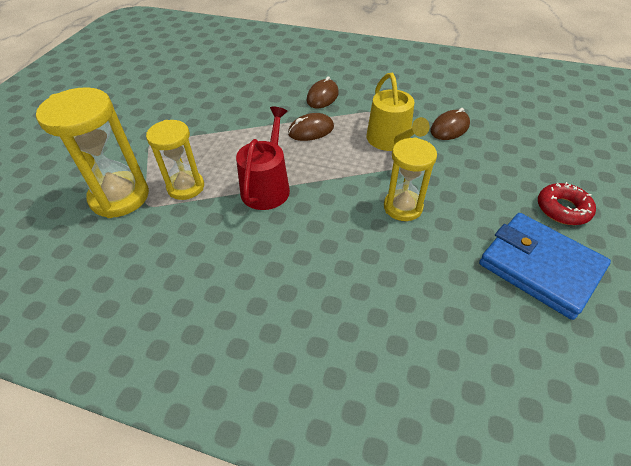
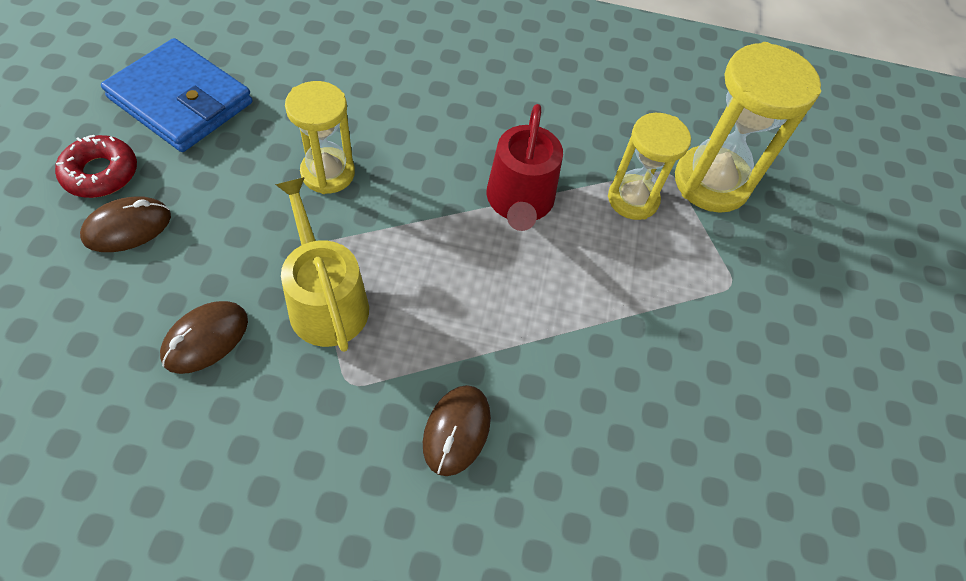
camera: 165 degrees right, 10 degrees up
brown mouse [288,113,334,141] -> brown mouse moved to [80,196,171,252]

